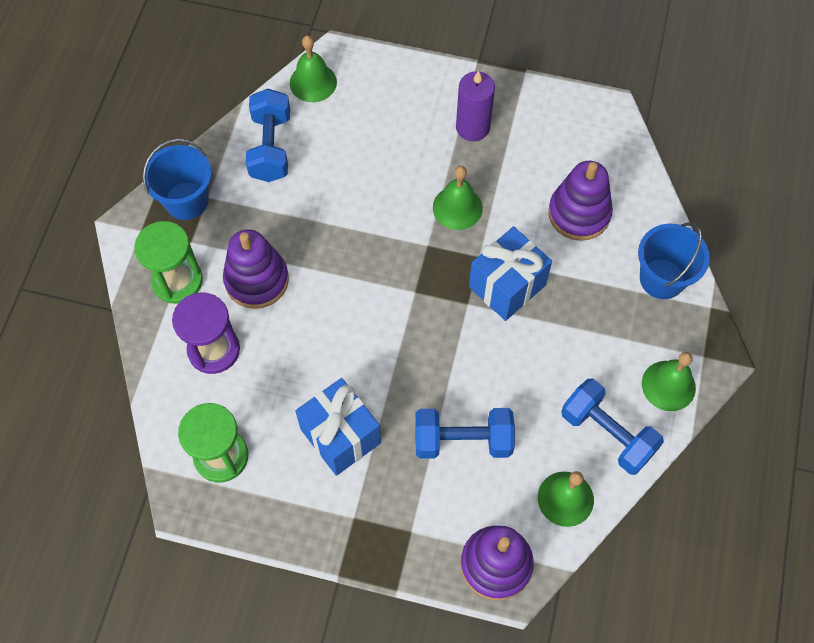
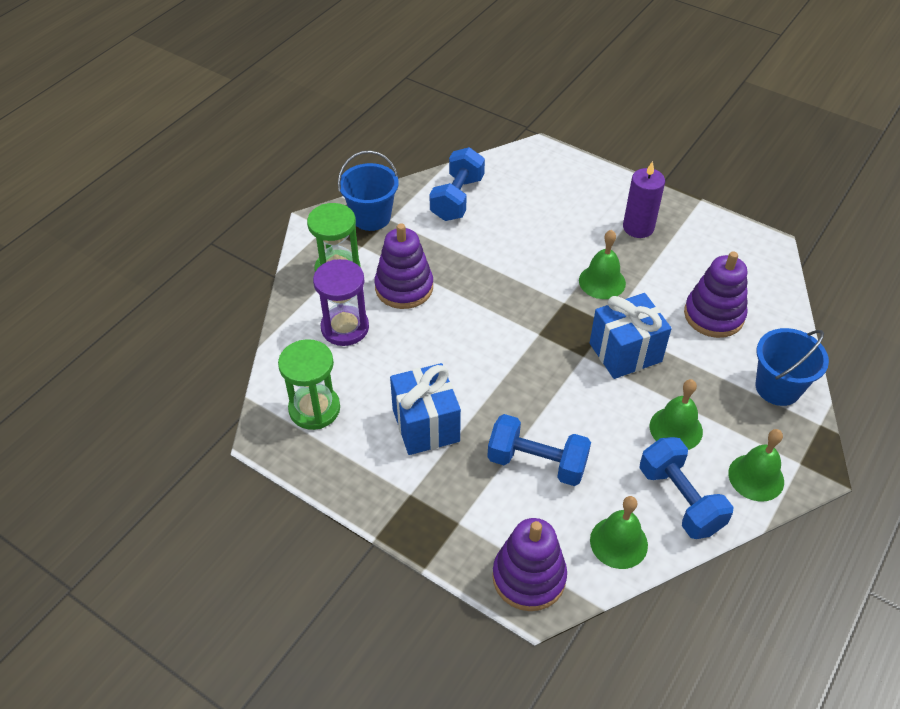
camera: 20 degrees right, 15 degrees down
green bell [290,36,337,102] -> green bell moved to [650,379,703,450]

